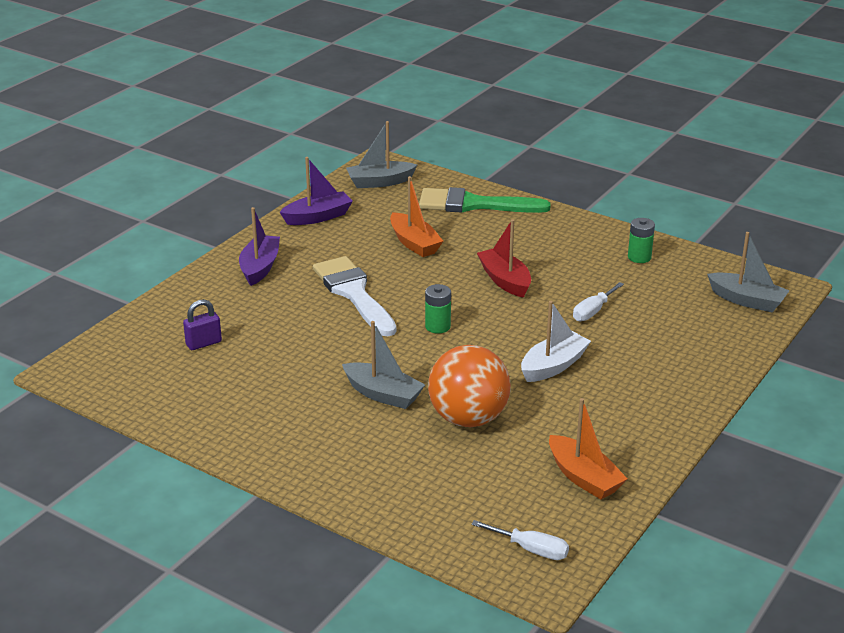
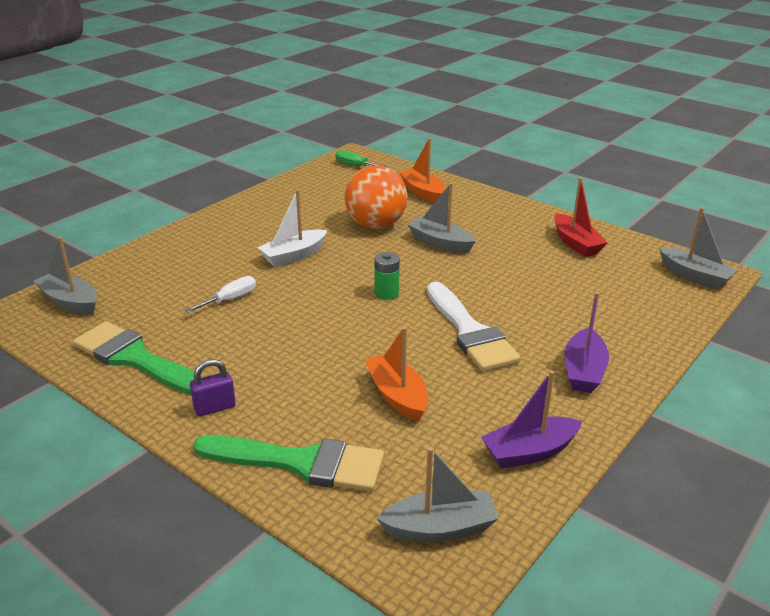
camera: 175 degrees left, 0 degrees up
purple padlock [183,299,222,350] -> purple padlock moved to [190,359,236,416]
white screwdriver [471,520,569,560] -> green screwdriver [335,150,389,168]
red boat [477,219,531,298] -> red boat moved to [554,177,608,257]
orange boat [549,398,628,499] -> orange boat moved to [399,138,446,203]
green battery [628,218,655,263] -> green brush [73,321,203,395]
none -> grey boat [659,207,738,289]

